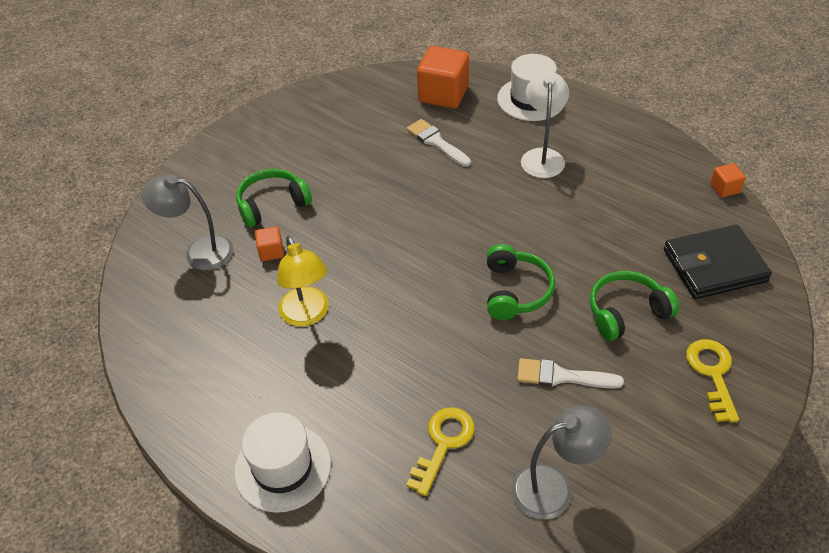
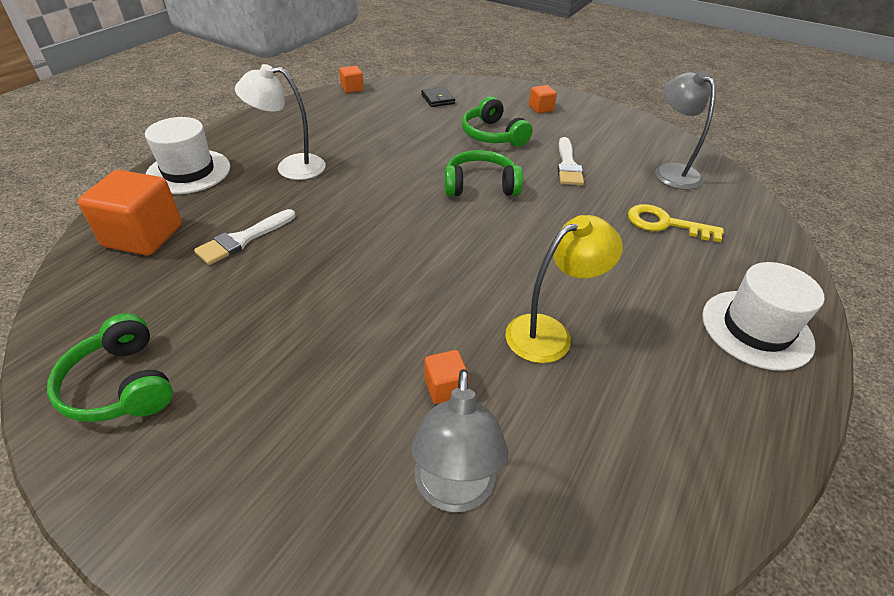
camera: 100 degrees left, 5 degrees down
green headphones [236,169,312,228] -> green headphones moved to [47,313,173,422]
black wallet [664,225,772,299] -> black wallet [421,87,455,107], size x0.47
yellow key [686,339,739,422] -> orange cube [529,85,557,113]

